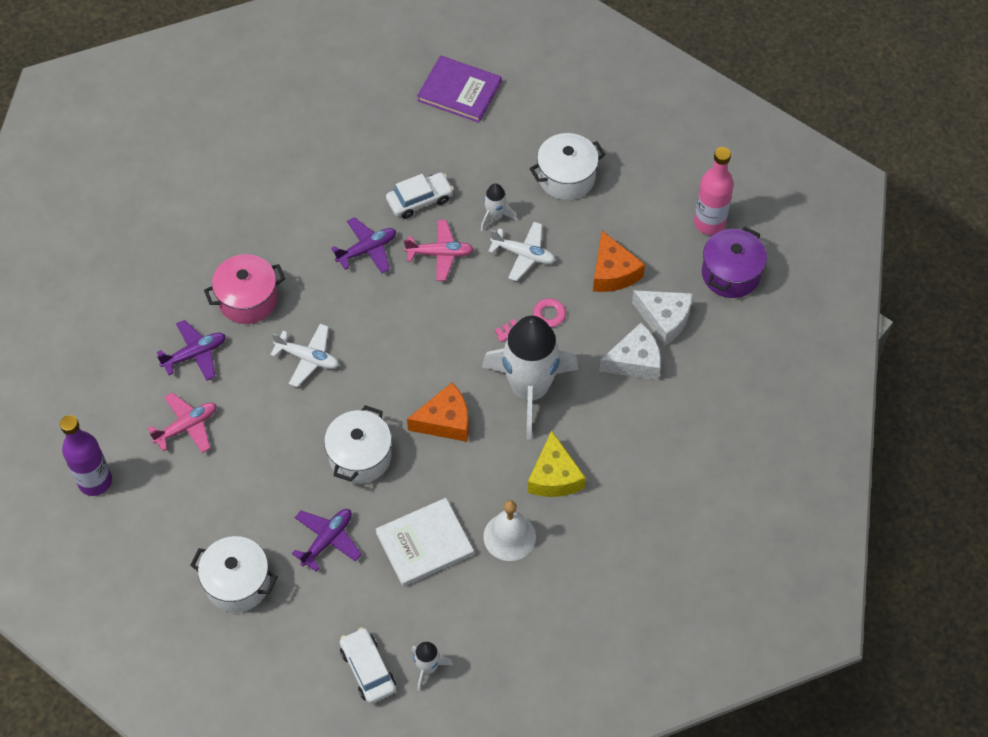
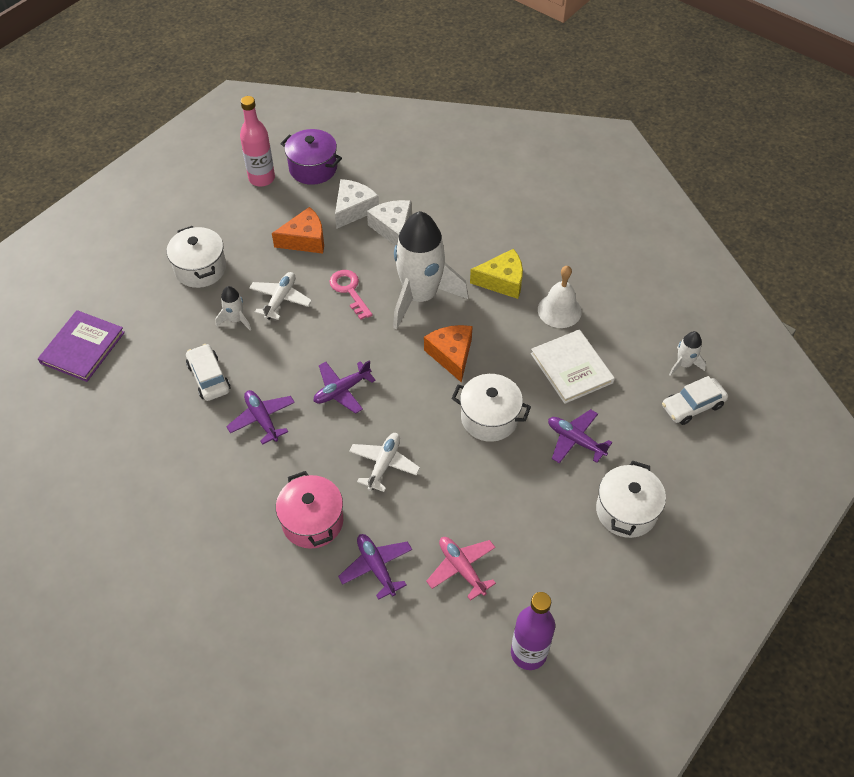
camera: 90 degrees left, 5 degrees down
pink plane [404,220,474,281] -> none
none -> purple plane [314,360,376,414]

